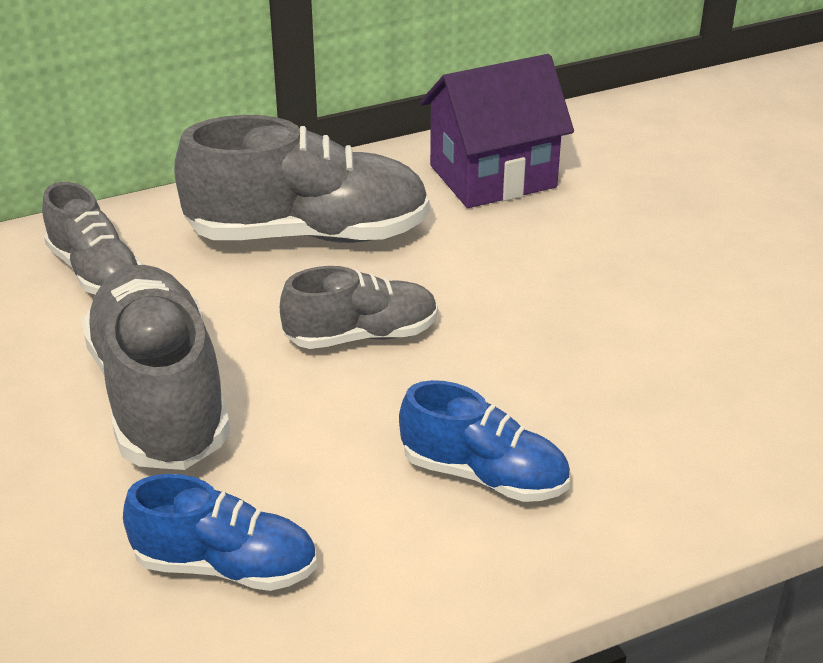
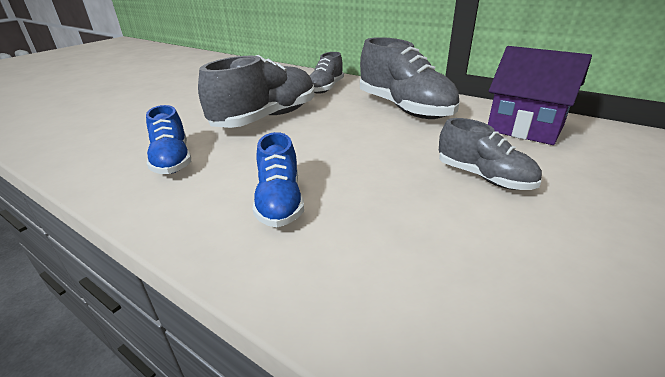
camera: 60 degrees right, 5 degrees down
grey shoe [280,266,438,349] -> grey shoe moved to [439,118,542,190]

